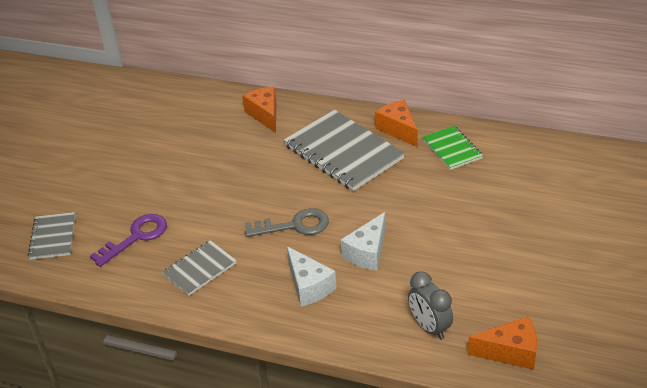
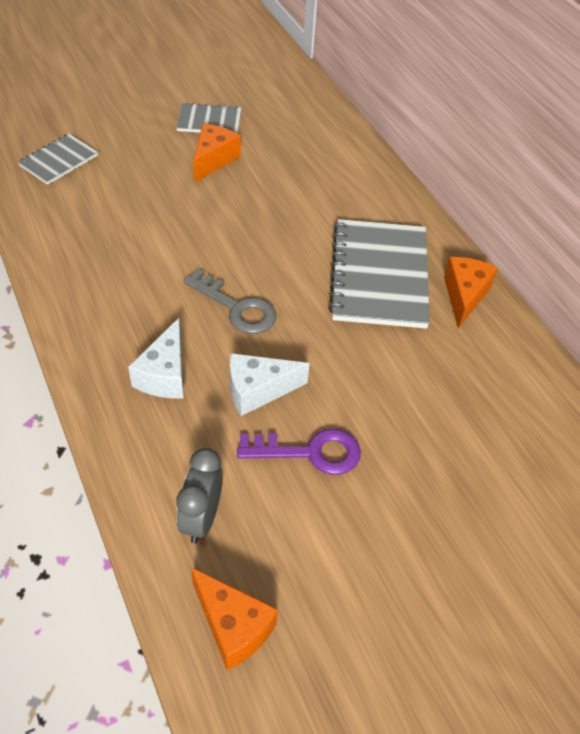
camera: 40 degrees right, 10 degrees up
purple key [90,214,167,267] -> purple key moved to [237,429,361,475]
grey notebook [162,240,237,296] -> grey notebook moved to [176,103,241,134]
orange cheese [242,86,276,133] -> orange cheese moved to [193,123,240,183]
green notebook [422,126,483,170] -> none

